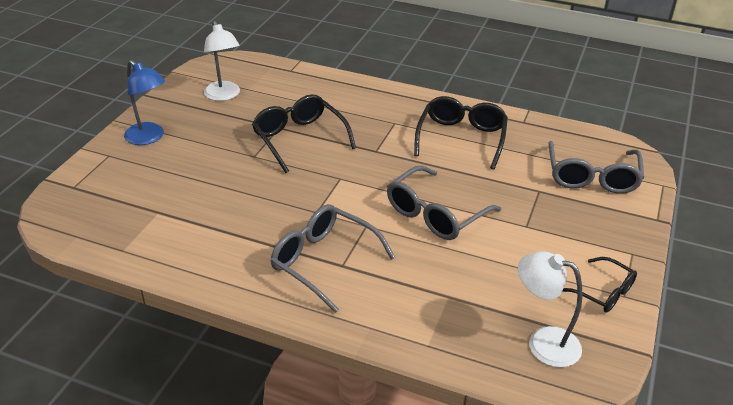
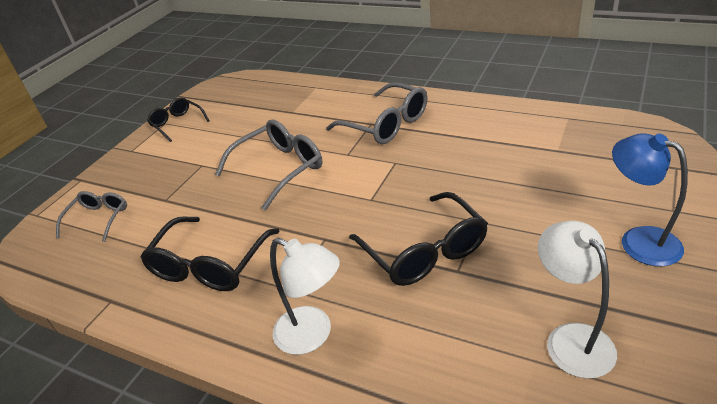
camera: 170 degrees left, 0 degrees up
white lamp [518,252,583,367] -> white lamp moved to [270,238,340,355]
grey glasses [548,141,644,194] -> grey glasses [56,191,127,242], size x0.61

